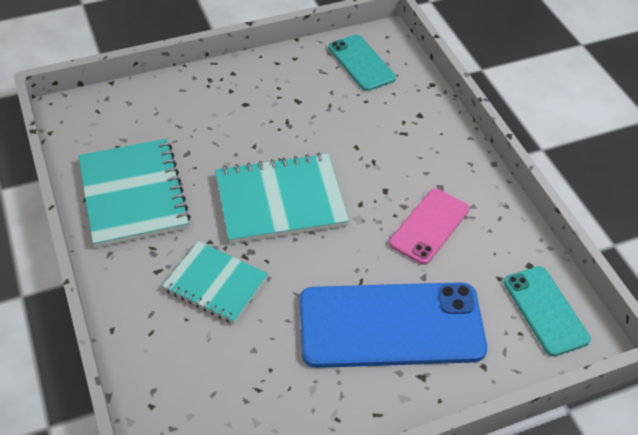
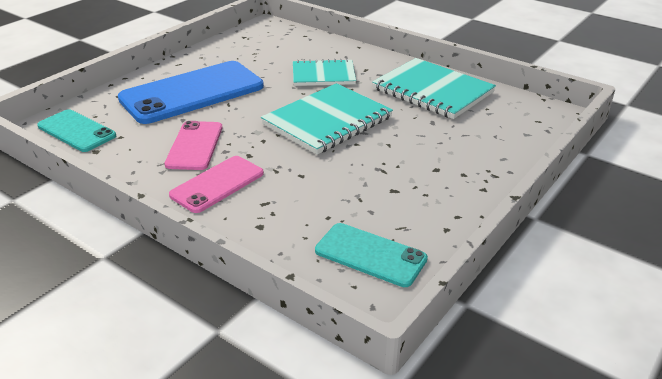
camera: 150 degrees right, 15 degrees down
none -> pink phone [169,156,264,213]

